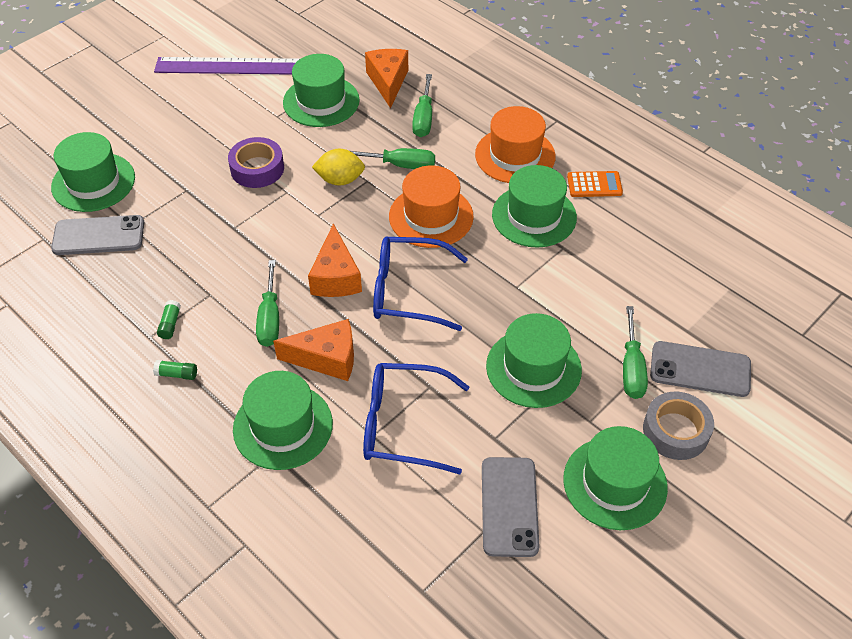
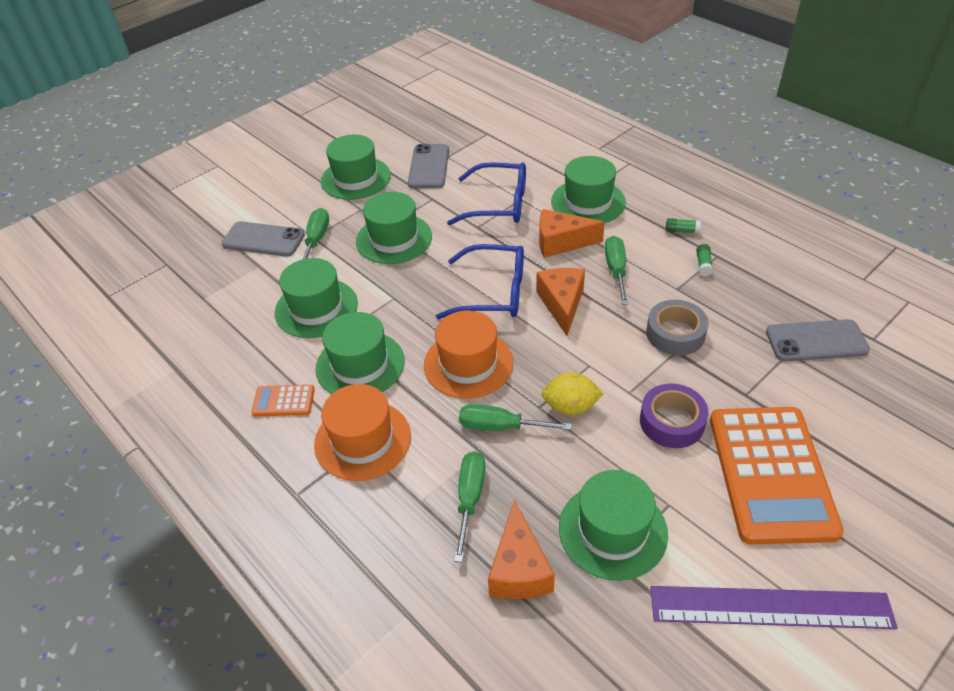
camera: 175 degrees left, 5 degrees down
green hat [51,132,135,212] -> green hat moved to [275,258,358,338]
grey tape [643,392,714,460] -> grey tape moved to [646,300,709,355]
none -> orange calculator [710,407,844,544]

